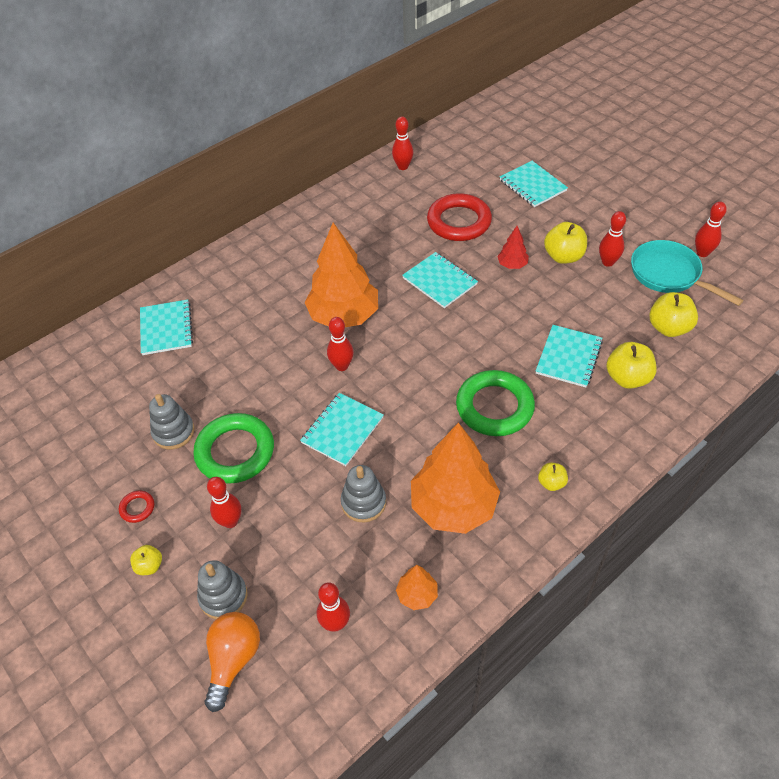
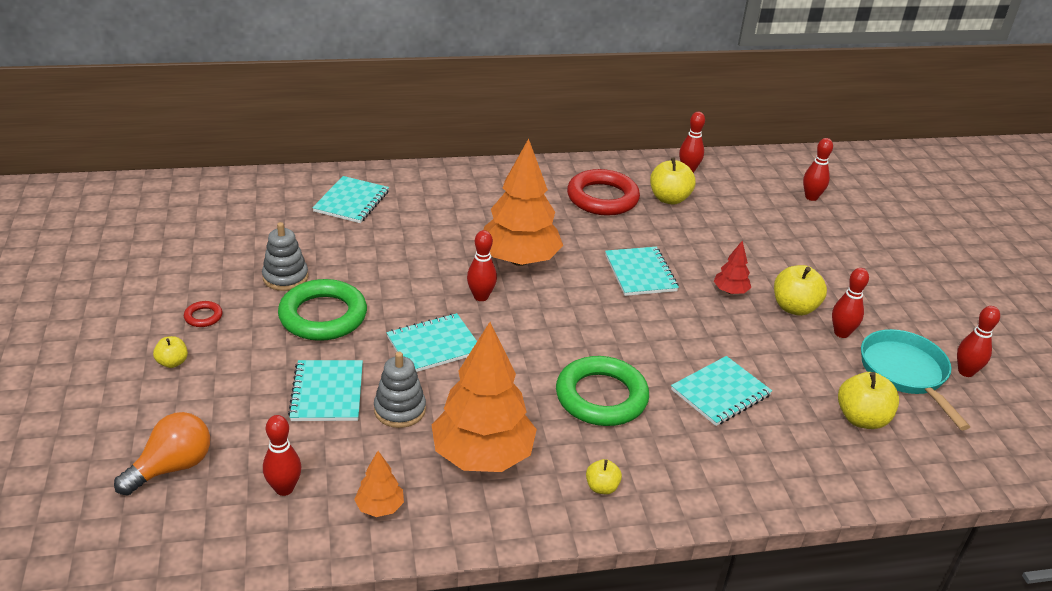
camera: 25 degrees right, 15 degrees down
grey stacking toy [197,560,248,619] -> none
red bowling pin [207,477,241,528] -> red bowling pin moved to [803,138,833,201]
red ring [427,193,492,241] -> red ring moved to [567,169,640,216]
turquoise notebook [500,161,568,207] -> turquoise notebook moved to [288,360,363,421]
yellow apple [606,342,657,389] -> yellow apple moved to [650,157,696,205]

